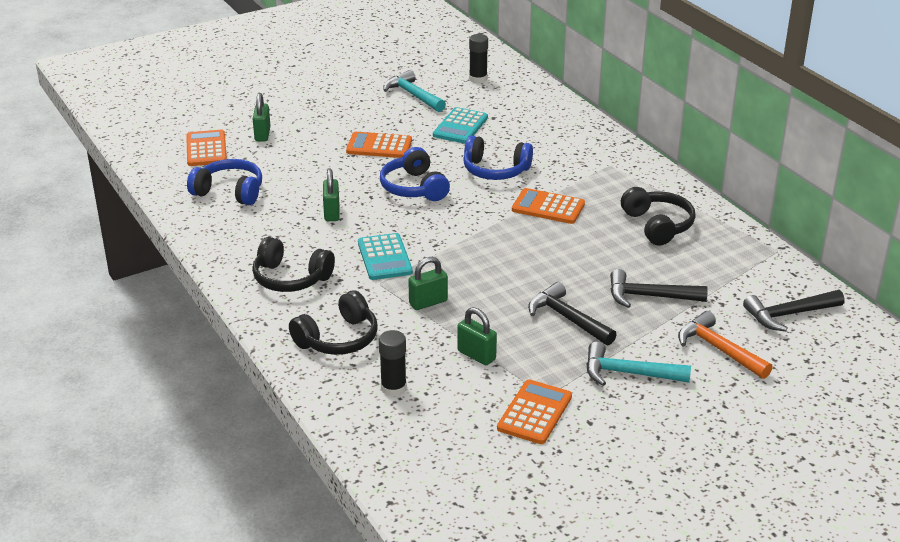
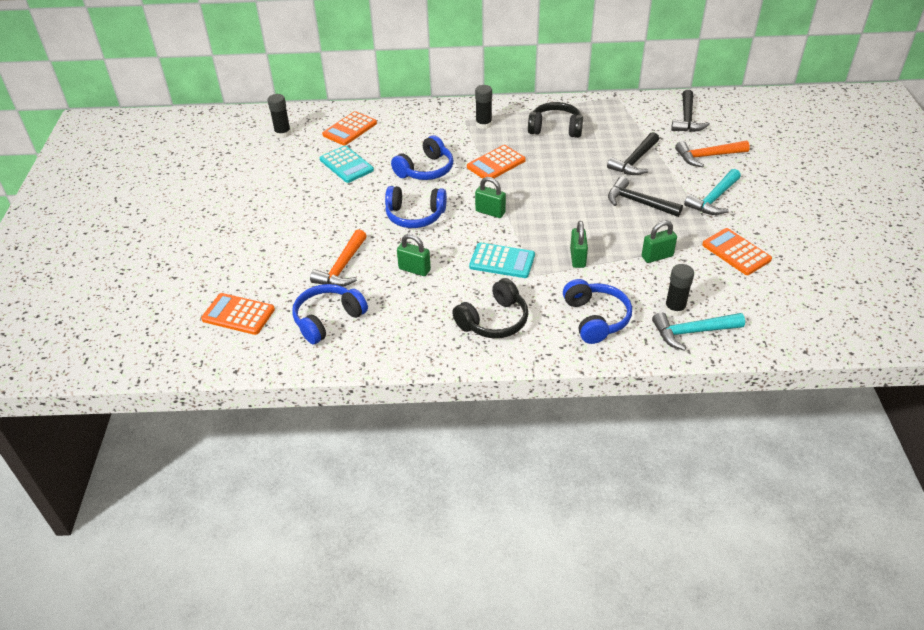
camera: 60 degrees left, 10 degrees up
green padlock [253,93,271,141] -> green padlock moved to [475,177,506,218]
black headphones [289,290,377,355] -> blue headphones [563,279,632,344]
orange calculator [346,132,412,158] -> orange calculator moved to [322,111,377,145]
turquoise hammer [383,70,446,112] -> turquoise hammer moved to [652,312,745,351]
black hammer [528,282,617,346] -> black hammer turned 45 degrees clockwise [608,176,683,217]
none -> orange hammer [310,229,367,287]
none -> black glue stick [475,85,492,129]

